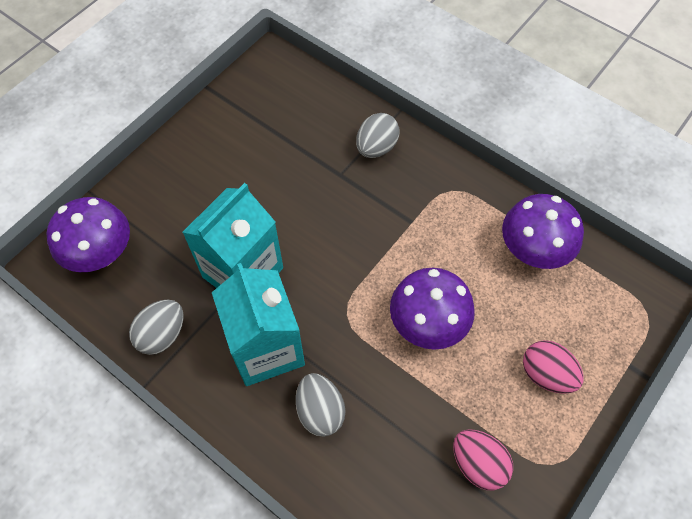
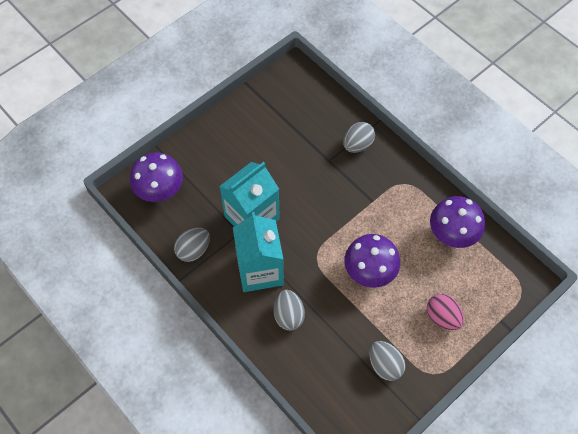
camera: 10 degrees right, 0 degrees up
pink egg [453,429,513,490] -> grey egg [369,341,406,381]

